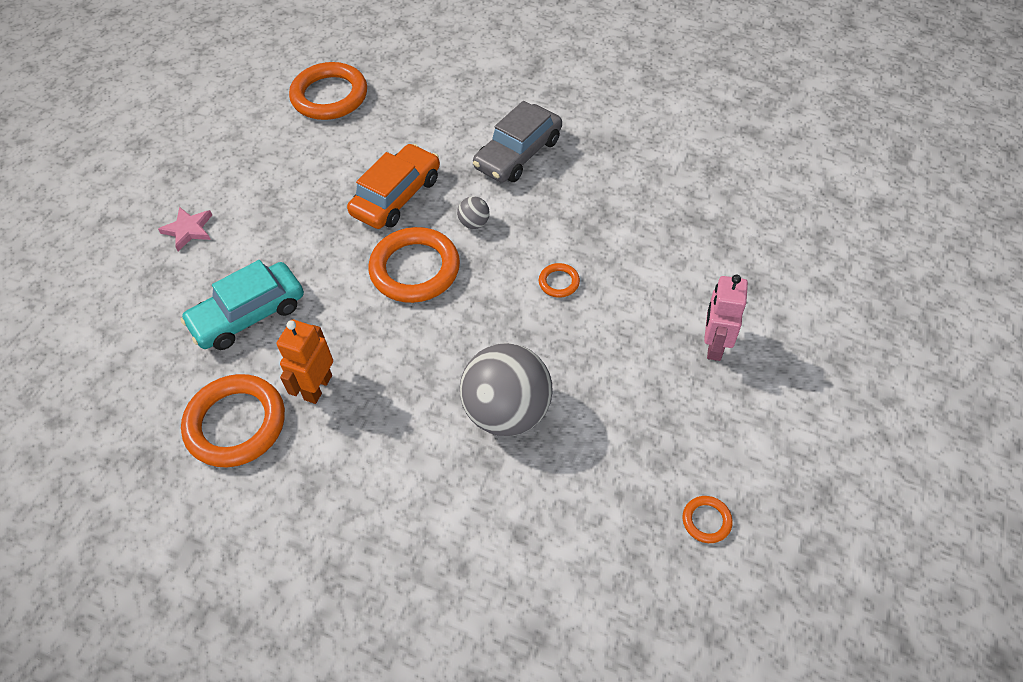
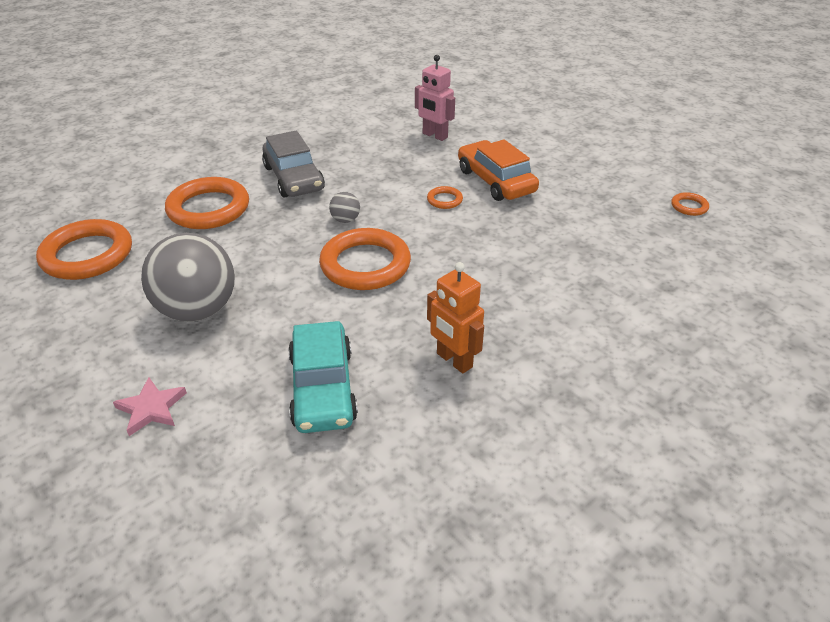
camera: 65 degrees left, 15 degrees down
orange ring [181,374,285,467] -> orange ring moved to [165,177,249,229]
orange car [347,144,440,229] -> orange car moved to [458,139,539,201]
grey ball [460,343,553,436] -> grey ball moved to [141,233,235,322]
pink robot [704,275,748,361] -> pink robot moved to [415,55,455,141]

